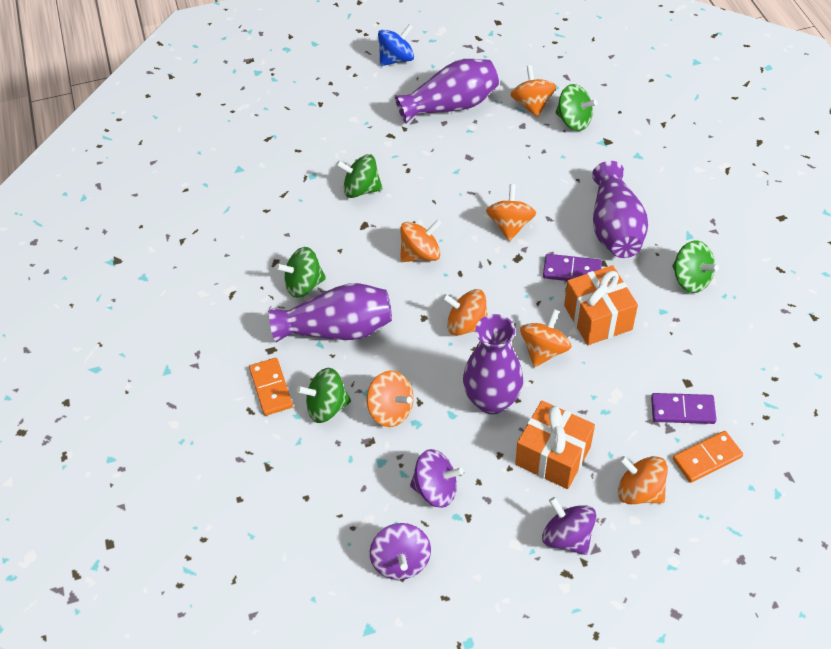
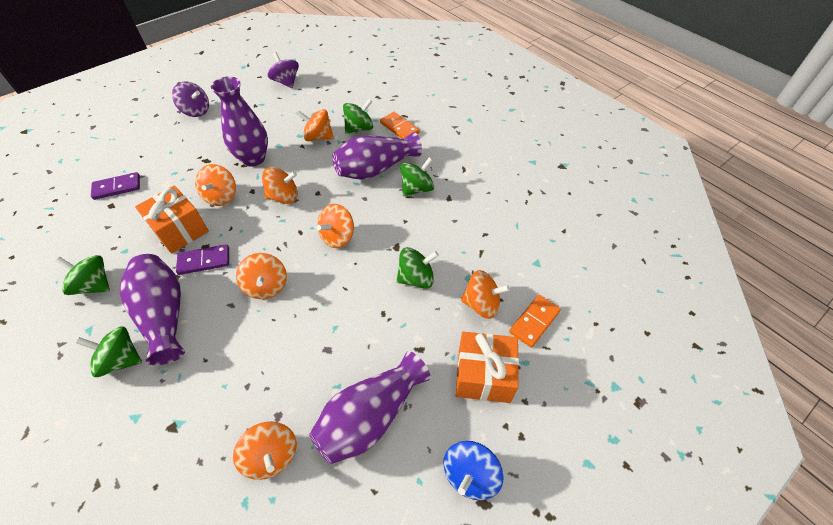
camera: 155 degrees right, 0 degrees up
purple spinning top [410,449,464,508] -> none
orange gift [515,401,595,489] -> orange gift moved to [456,332,519,403]
green spinning top [555,84,597,131] -> green spinning top moved to [76,326,142,377]
orange spinning top [618,456,668,504] -> orange spinning top moved to [461,270,510,319]
orange domino [673,431,743,483] -> orange domino moved to [509,295,561,348]

